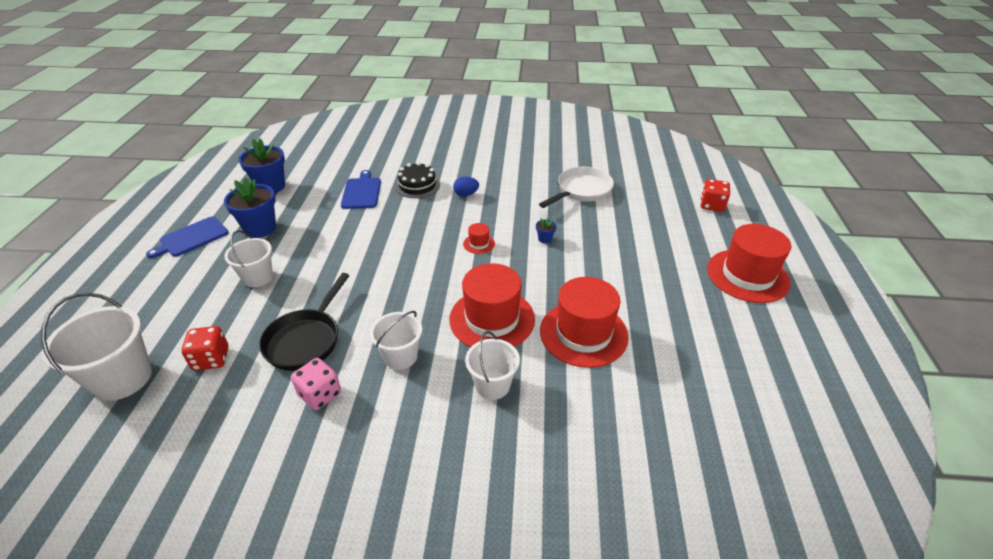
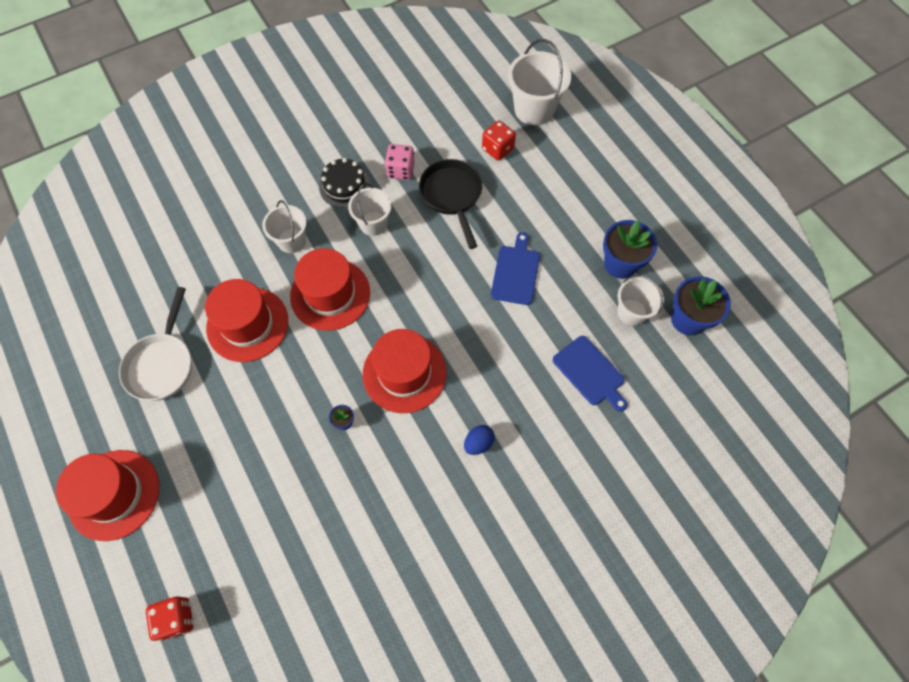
camera: 145 degrees right, 25 degrees up
blue cutting board [146,216,229,258] -> blue cutting board moved to [491,232,540,305]
white bucket [224,230,273,287] -> white bucket moved to [618,275,664,326]
black cake [395,162,440,198] -> black cake moved to [319,158,371,208]
red hat [463,223,495,254] -> red hat [363,329,447,413], size x2.32
white pan [539,167,614,208] -> white pan moved to [119,287,192,401]

